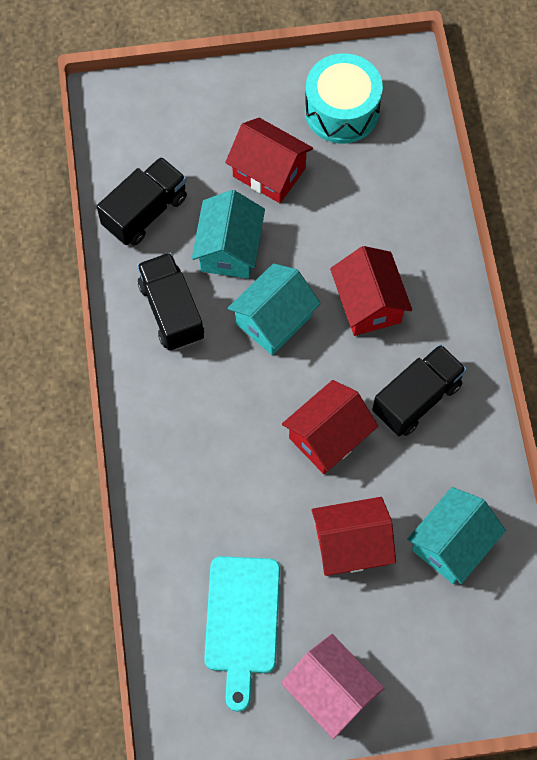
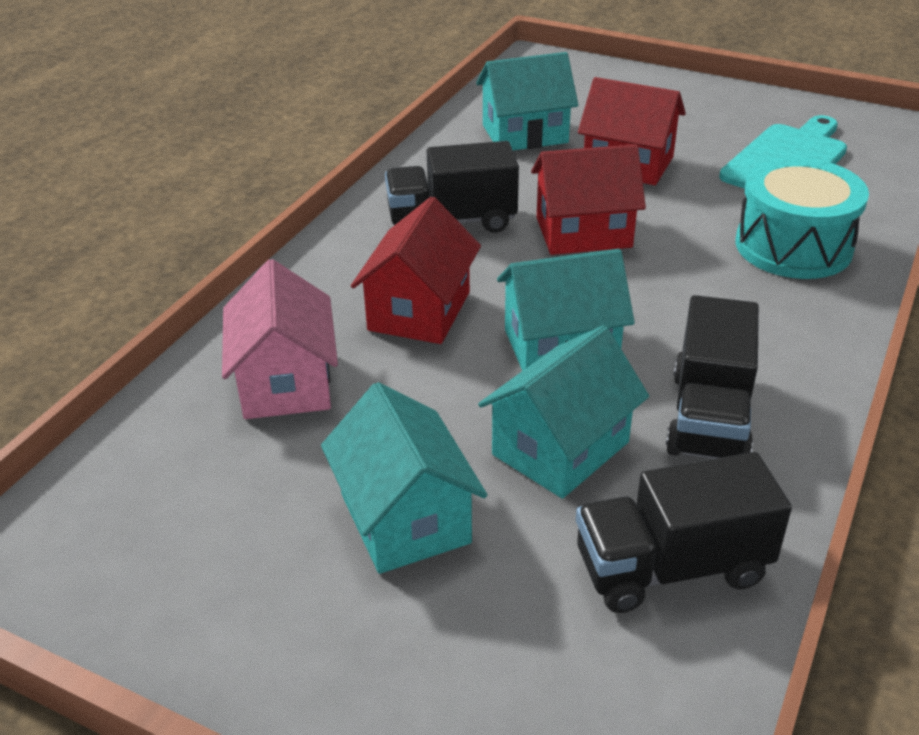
camera: 145 degrees left, 30 degrees down
red house [225,118,313,203] -> turquoise house [321,382,487,574]
pink house [281,634,384,739] -> pink house moved to [222,259,338,419]
turquoise drum [305,53,383,144] -> turquoise drum moved to [736,157,869,279]

